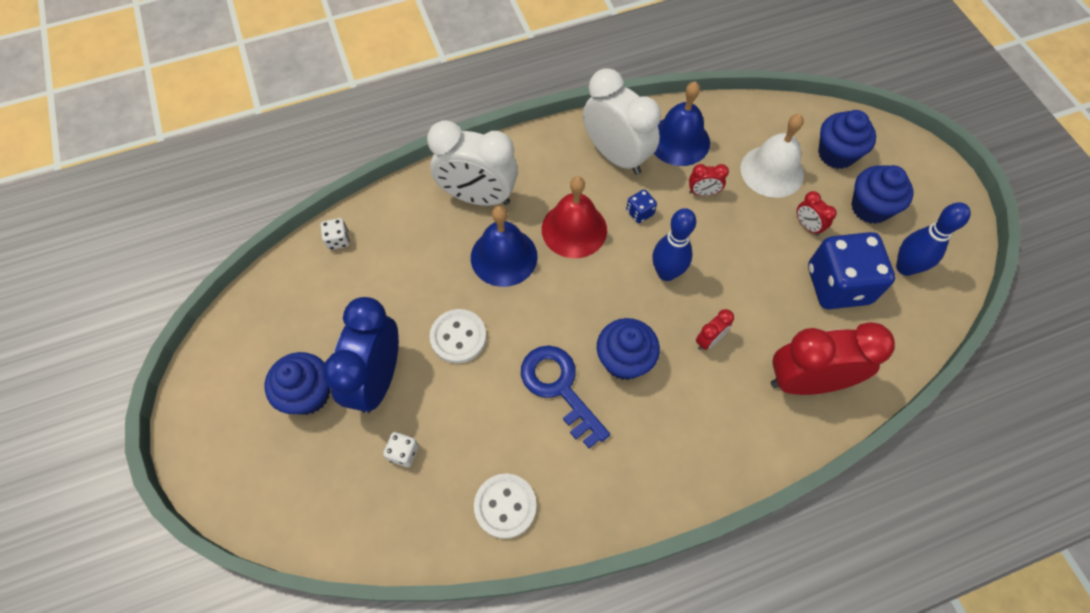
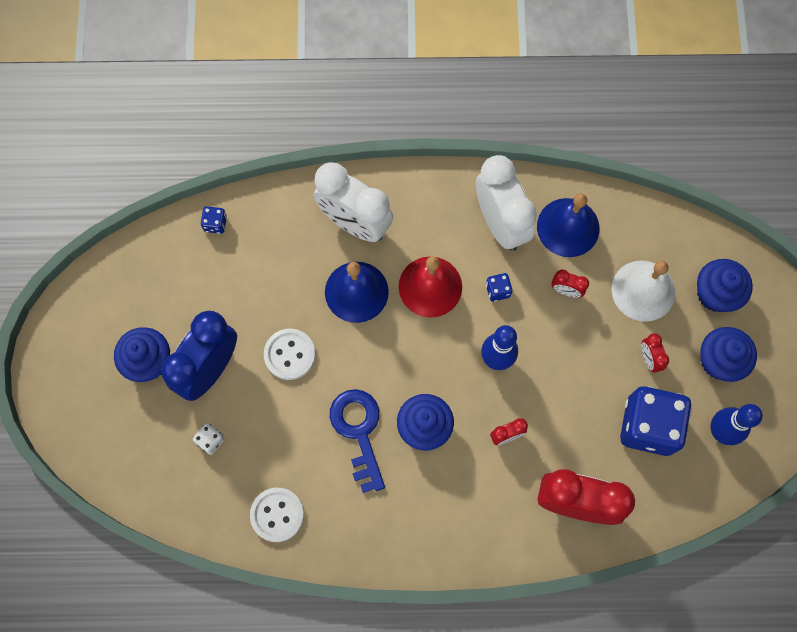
camera: 20 degrees right, 10 degrees up
white dice [321,218,350,250] -> blue dice [201,206,227,234]

